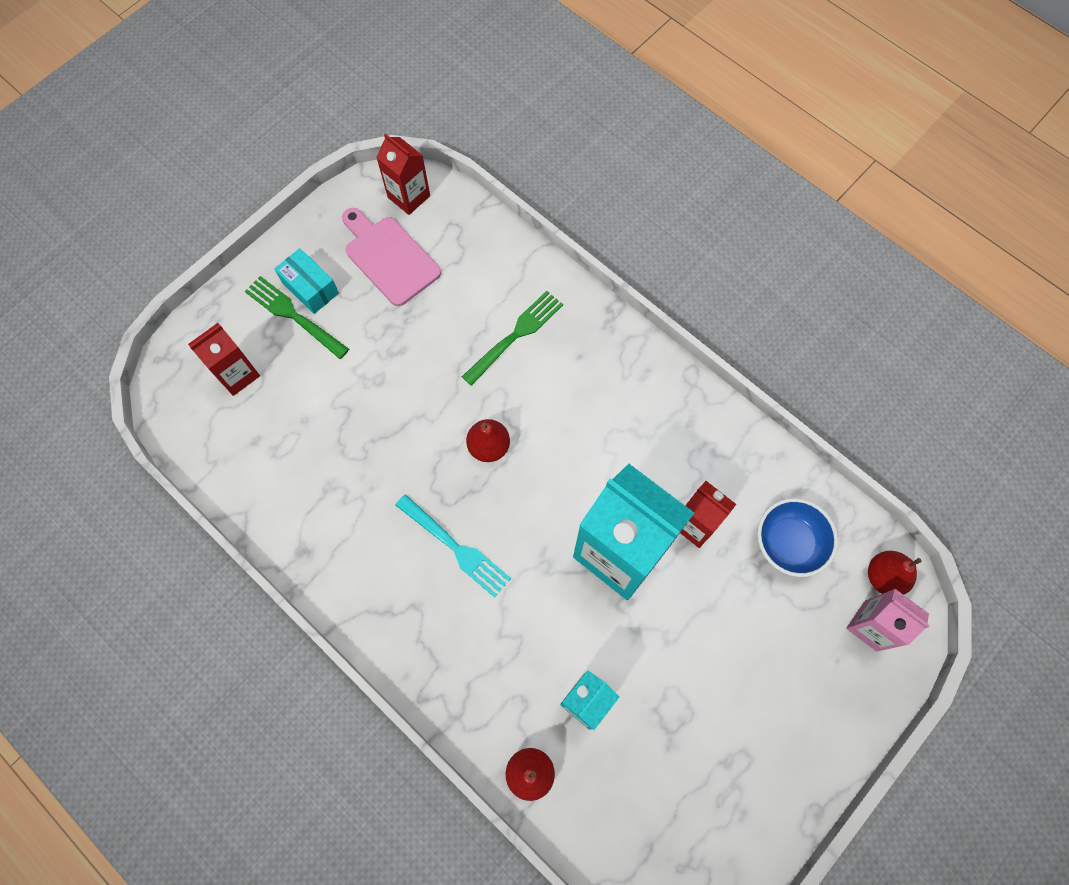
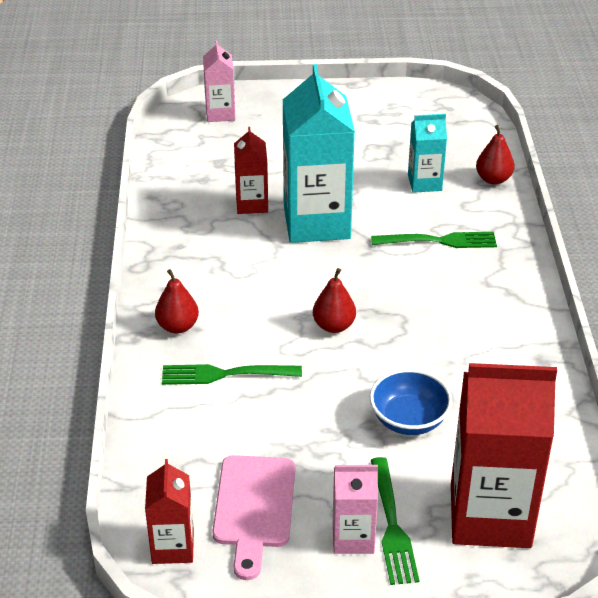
camera: 135 degrees left, 30 degrees down
red carton [188,323,260,396] -> red carton [451,363,557,548], size x1.95
turquoise box [274,248,339,314] -> pink carton [333,465,378,554]
turquoise fork [395,494,511,598] -> none
blue bowl [757,498,838,577] -> blue bowl moved to [369,369,452,435]
red pear [868,551,922,595] -> red pear moved to [155,269,199,334]
none -> green fork [371,232,497,248]

